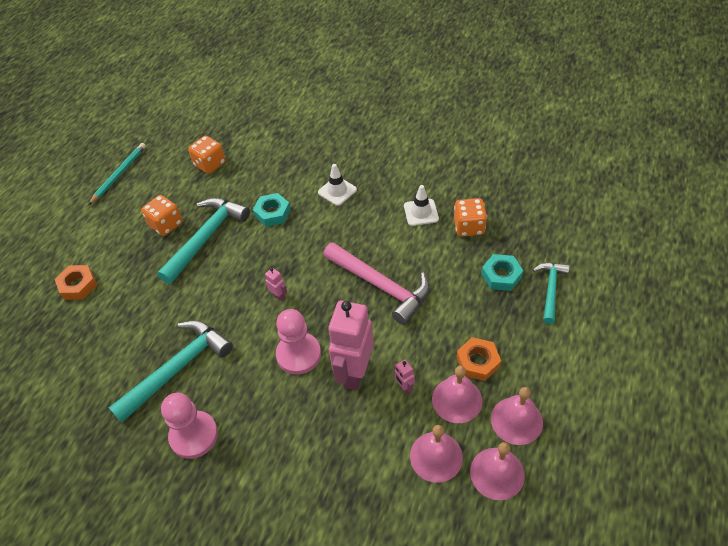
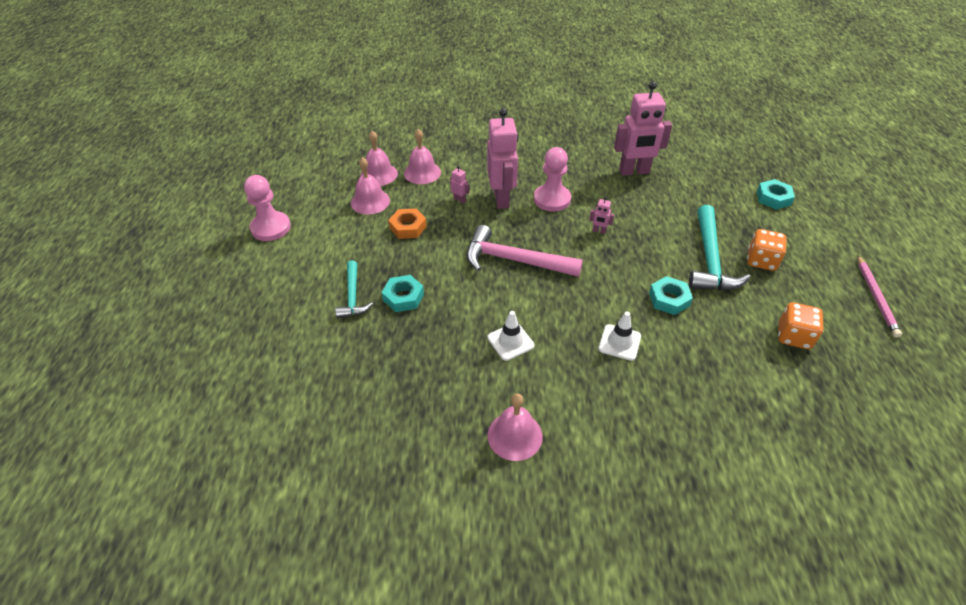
camera: 155 degrees right, 5 degrees down
orange nut [55,265,97,300] -> turquoise nut [757,179,795,210]
turquoise pencil [88,143,146,205] -> pink pencil [857,255,902,338]
turquoise hammer [109,321,233,422] -> pink robot [614,81,672,176]
pink pawn [161,393,218,459] -> pink pawn moved to [244,175,291,241]
pink bell [432,366,482,423] -> pink bell moved to [488,394,543,461]
orange dice [454,198,487,237] -> none

